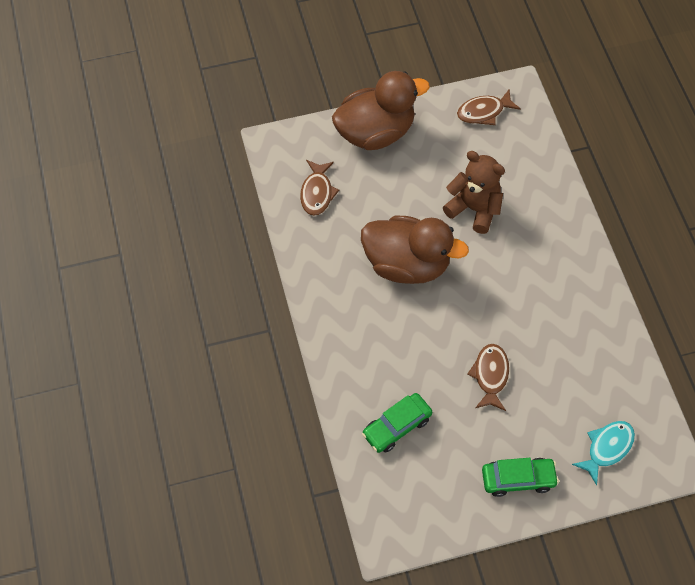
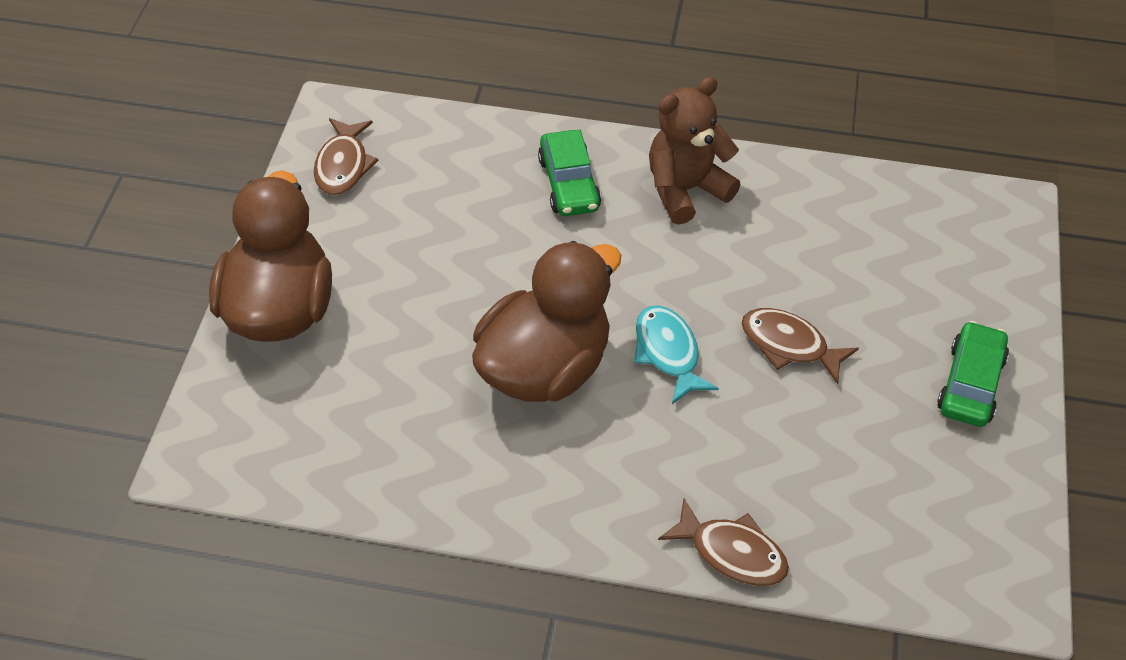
camera: 65 degrees left, 10 degrees down
brown fish [300,160,339,216] -> brown fish moved to [658,499,789,586]
green car [362,393,432,453] -> green car moved to [538,130,601,216]
brown teddy bear [443,151,505,234] -> brown teddy bear moved to [649,77,741,225]
turquoise fish [572,421,635,485] -> turquoise fish moved to [634,305,719,404]

